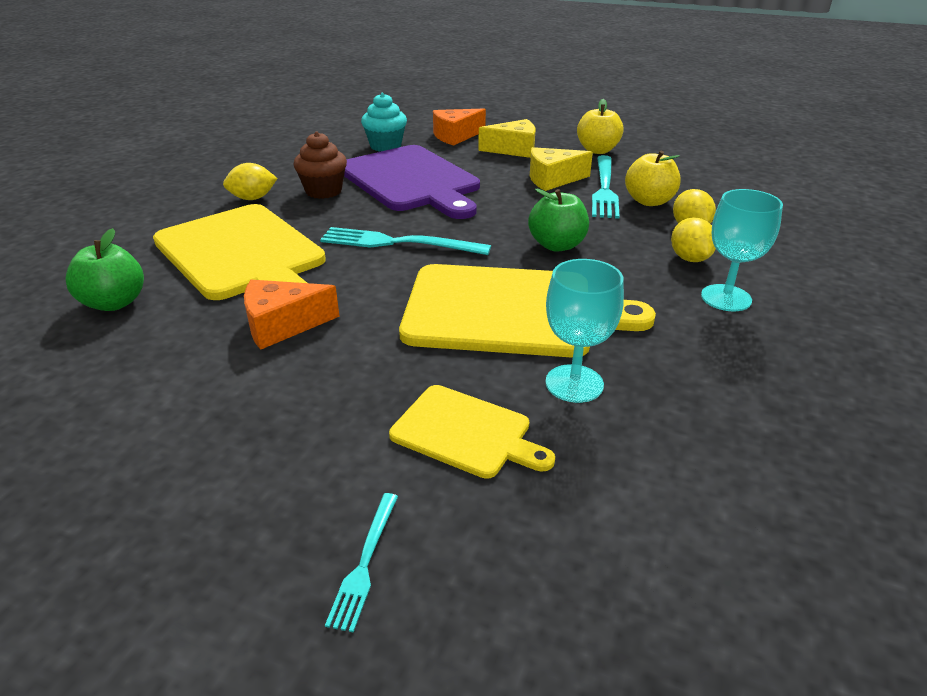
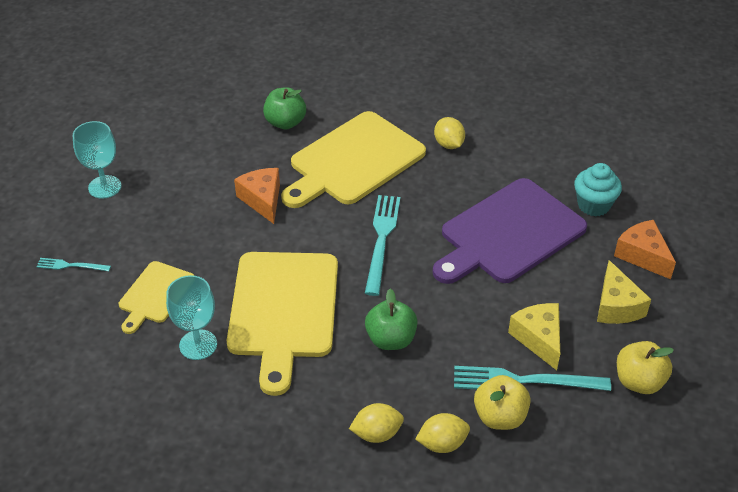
camera: 85 degrees right, 10 degrees up
brown cupcake [293,131,347,199] -> none
turquoise goblet [701,189,783,311] -> turquoise goblet moved to [73,121,121,199]

